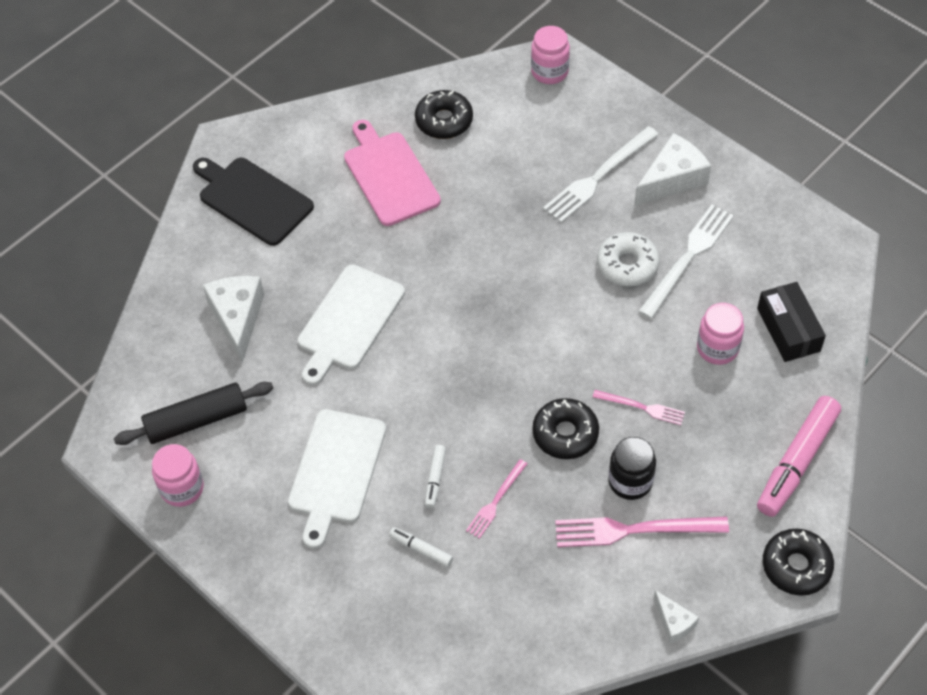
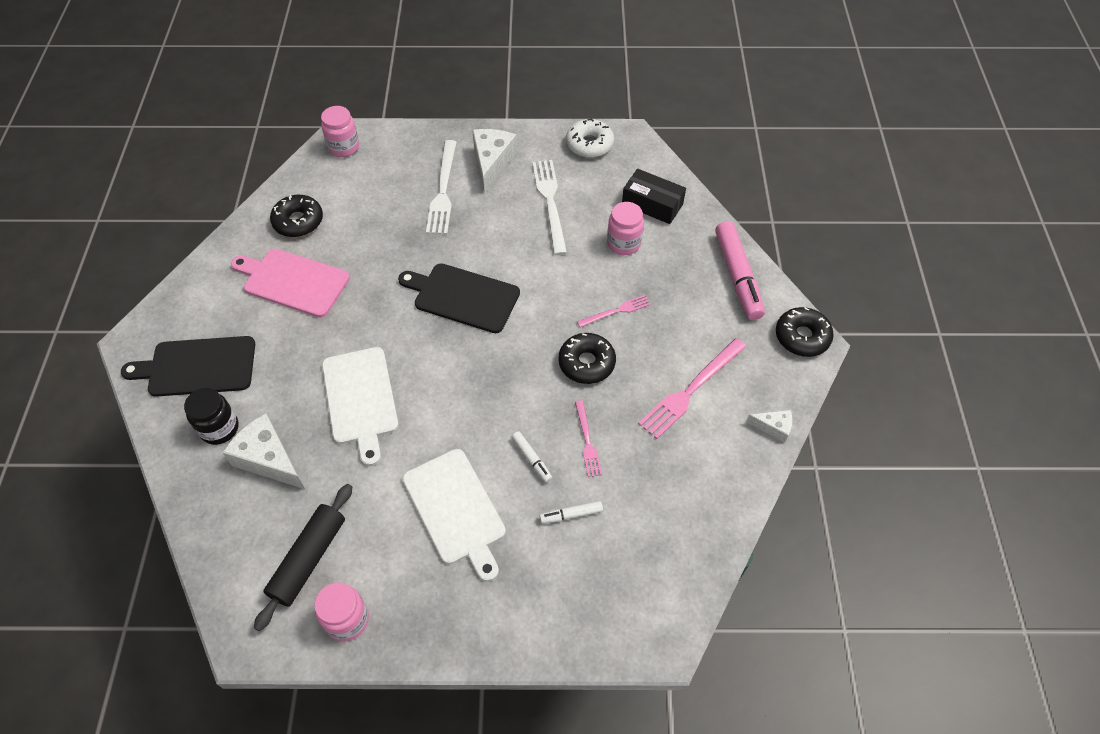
camera: 45 degrees left, 0 degrees up
white donut [597,232,659,286] -> white donut moved to [566,118,614,158]
black jar [608,437,656,500] -> black jar moved to [184,388,239,445]
none -> black cutting board [398,263,520,333]

